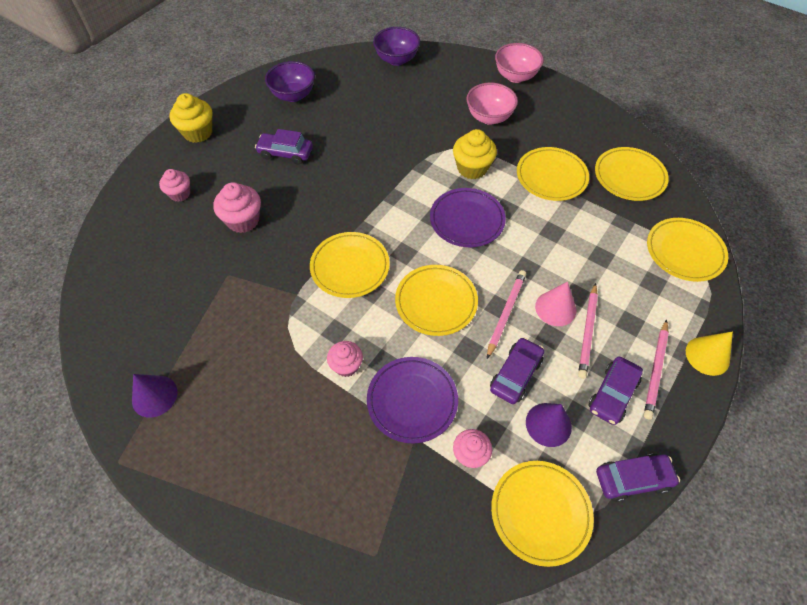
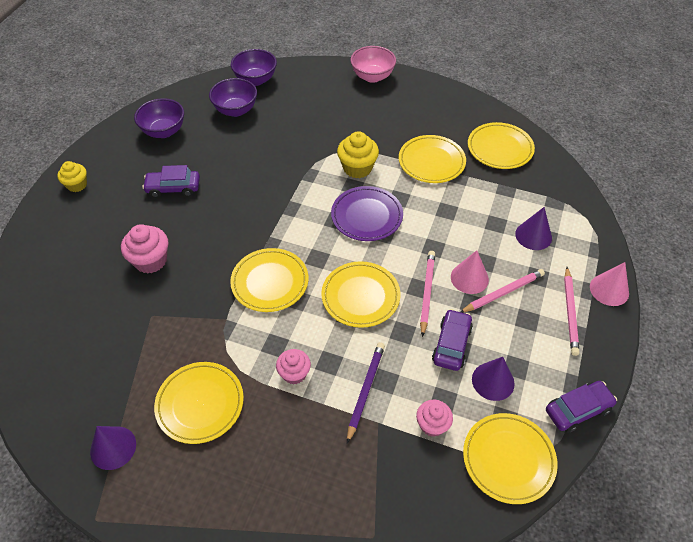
camera: 15 degrees left, 5 degrees down
pink cupcake [159,169,190,202] -> none
yellow cupcake [169,93,212,143] -> yellow cupcake [57,161,87,192], size x0.66
purple plate [367,357,458,444] -> purple pencil [347,342,385,443]
pink bowl [467,83,518,125] -> none
pink pencil [578,283,598,379] -> pink pencil turned 120 degrees counterclockwise [460,269,545,313]
purple car [588,356,643,425] -> none
yellow plate [647,218,728,282] -> yellow plate moved to [154,362,244,444]
yellow cone [686,331,733,376] -> pink cone [590,262,629,306]
none -> purple bowl [209,78,257,117]
none -> purple cone [515,207,552,250]

